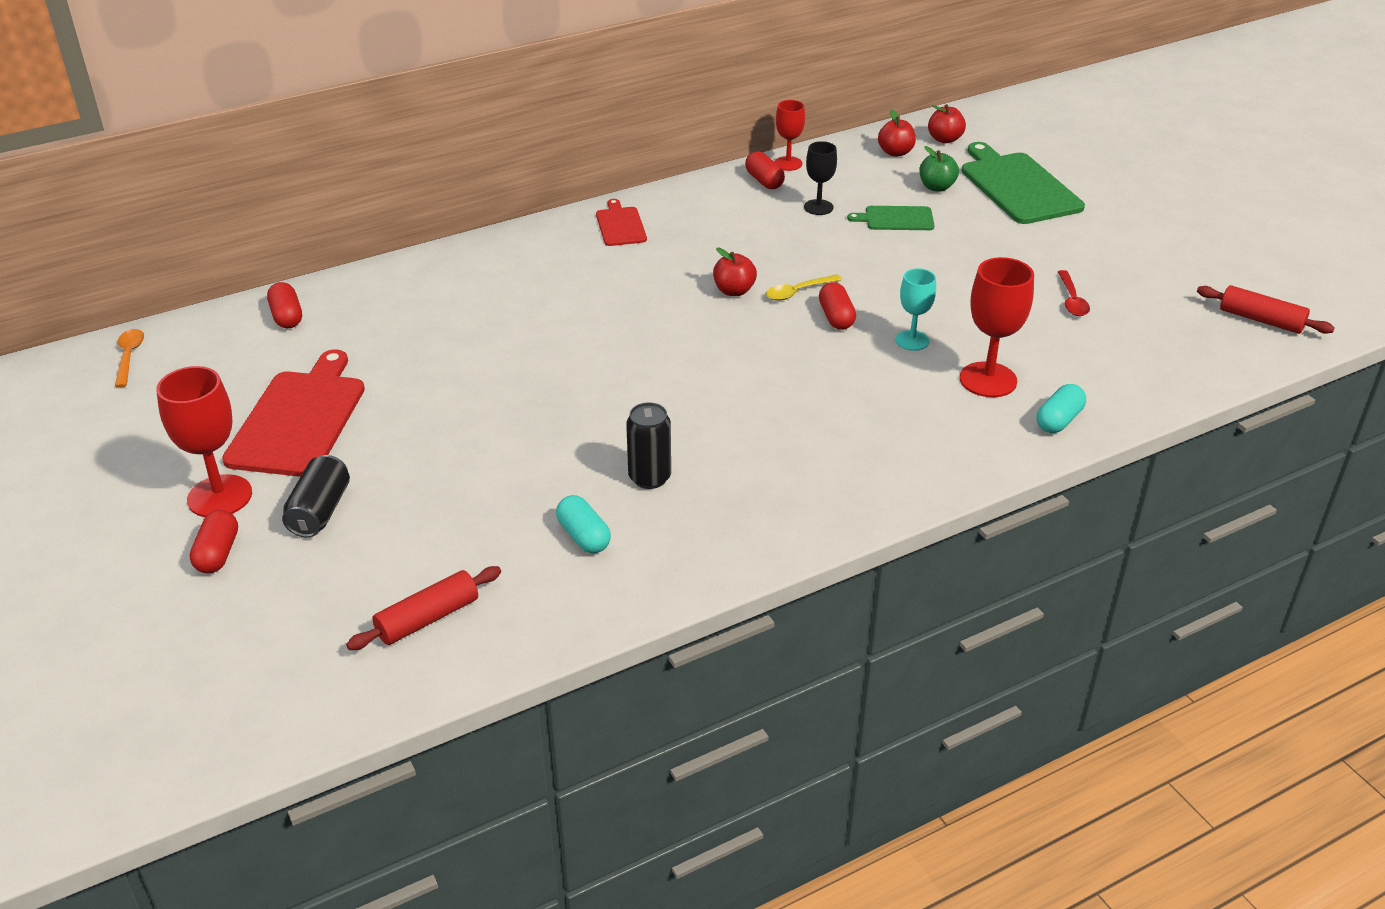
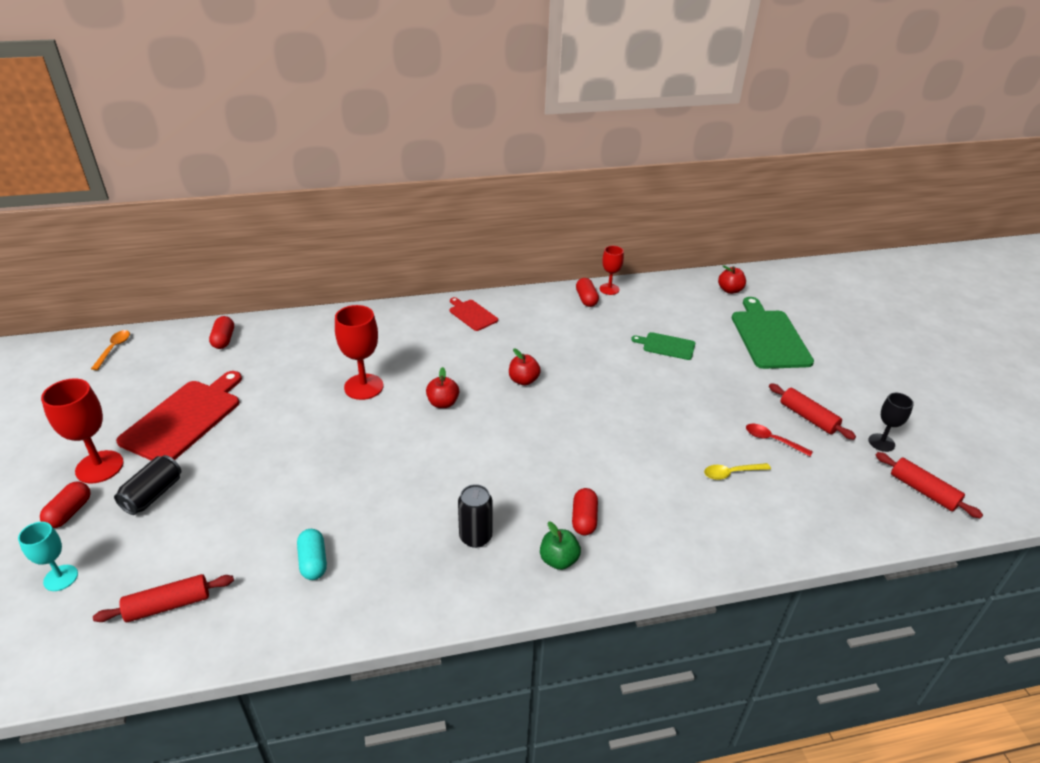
camera: 15 degrees right, 0 degrees up
red cutting board [596,199,647,246] -> red cutting board turned 45 degrees counterclockwise [450,297,498,331]
black can [626,402,671,489] -> black can moved to [458,484,493,548]
yellow spoon [766,274,842,301] -> yellow spoon moved to [704,463,771,480]
black goblet [804,141,837,215] -> black goblet moved to [868,393,914,452]
red capsule [819,282,856,330] -> red capsule moved to [572,488,598,535]
red apple [878,110,916,157] -> red apple moved to [426,367,459,408]
turquoise goblet [895,268,936,351] -> turquoise goblet moved to [18,522,78,591]
green apple [919,146,959,192] -> green apple moved to [540,521,581,570]
red goblet [960,257,1034,397] -> red goblet moved to [335,305,383,400]
turquoise capsule [1037,384,1086,433] -> none
red spoon [1058,270,1090,316] -> red spoon turned 105 degrees clockwise [746,424,813,456]
none -> red rolling pin [769,383,856,440]

